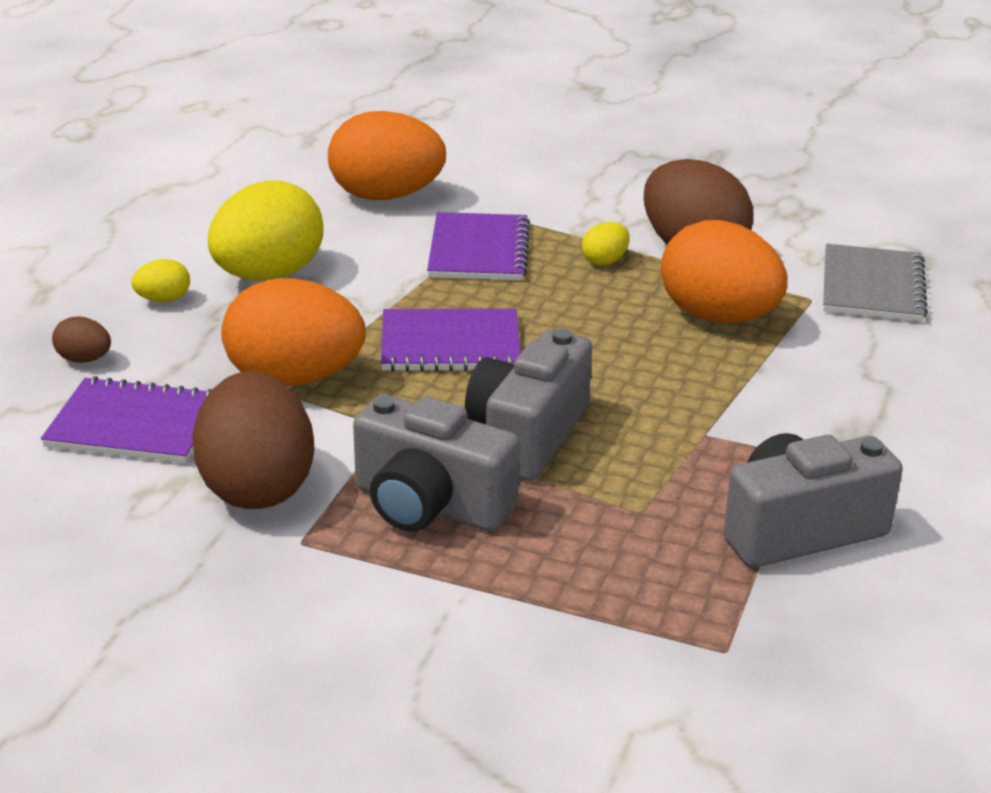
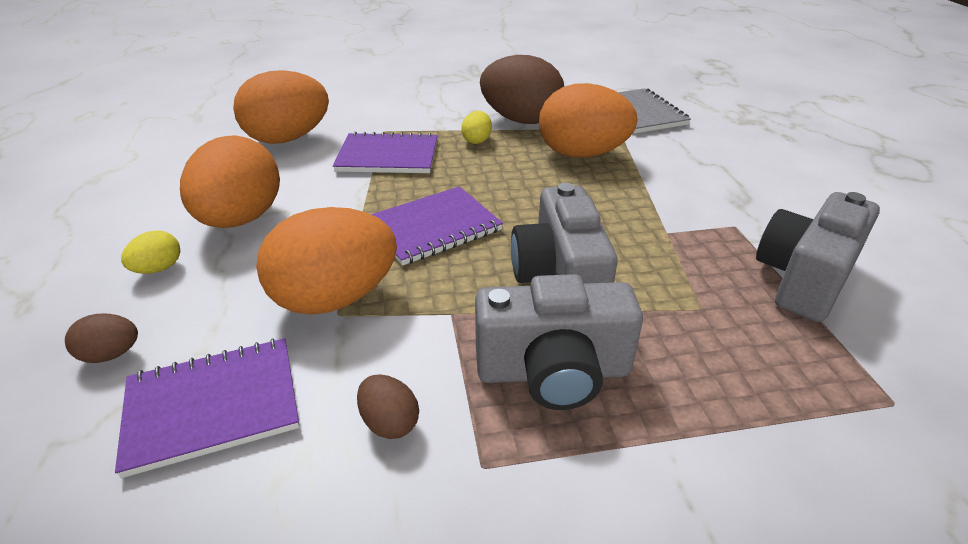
camera: 30 degrees left, 5 degrees up
brown egg [192,372,314,509] -> brown egg [357,375,419,439], size x0.44
yellow egg [208,181,324,281] -> orange egg [180,135,280,228]
purple notebook [427,212,530,280] -> purple notebook turned 60 degrees counterclockwise [333,131,438,173]

